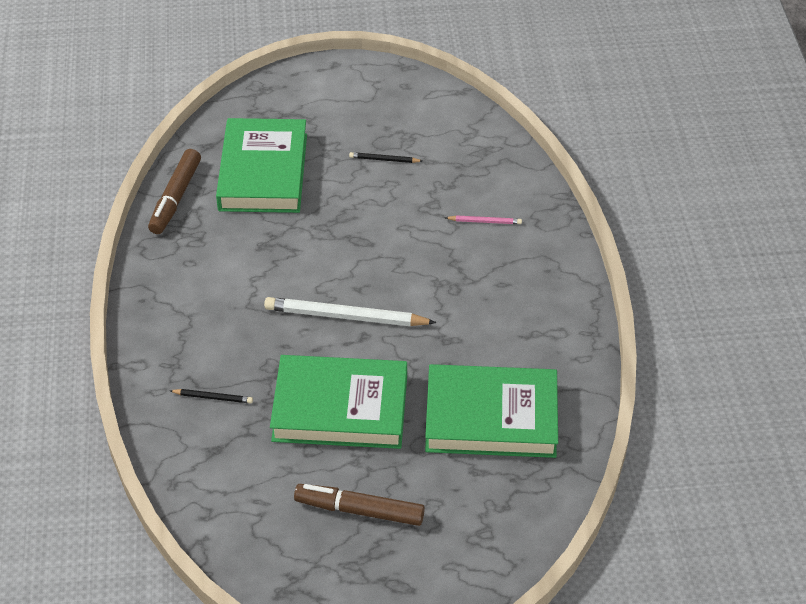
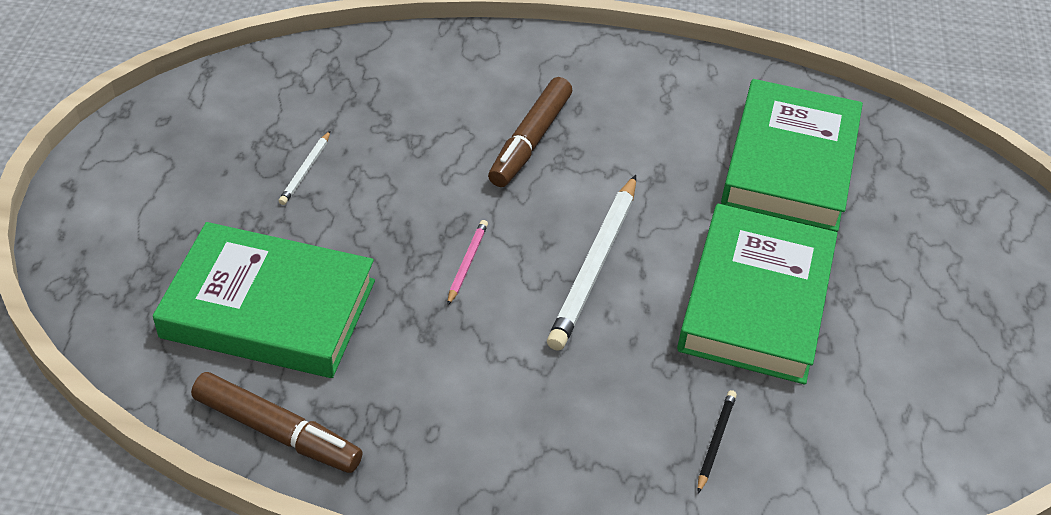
camera: 80 degrees left, 0 degrees up
brown marker [294,484,425,526] -> brown marker moved to [488,77,572,187]
black pencil [349,152,422,163] -> white pencil [279,131,330,205]
pink pencil [445,215,522,224] -> pink pencil moved to [447,220,488,306]

